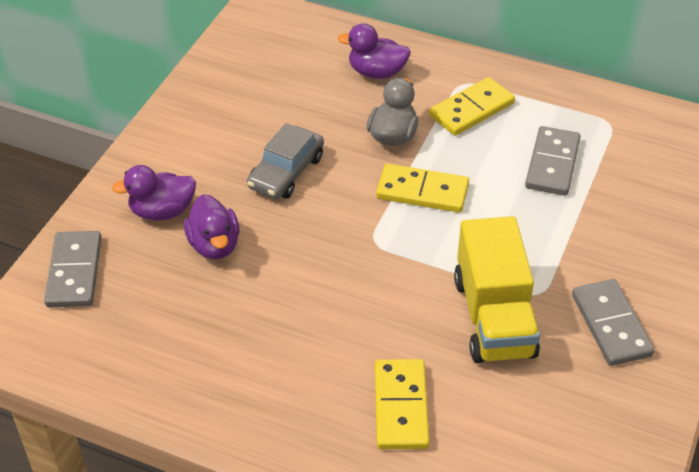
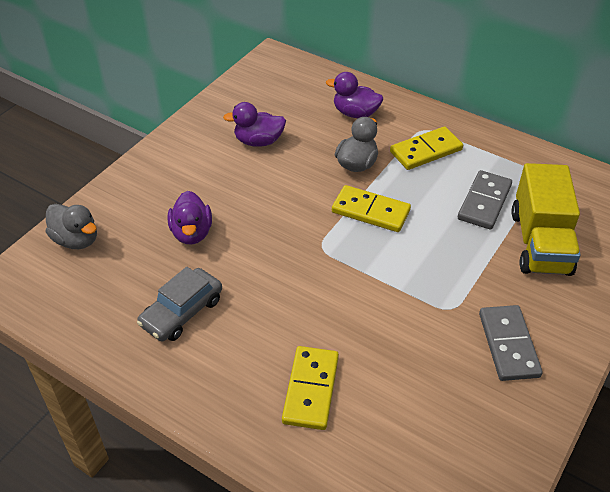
camera: 10 degrees right, 0 degrees up
grey domino [44,231,101,307] -> grey duck [46,204,97,249]
purple duck [112,165,196,221] -> purple duck moved to [223,102,286,147]
grey car [247,123,324,199] -> grey car moved to [137,267,222,342]
yellow truck [454,216,540,363] -> yellow truck moved to [511,163,581,276]

